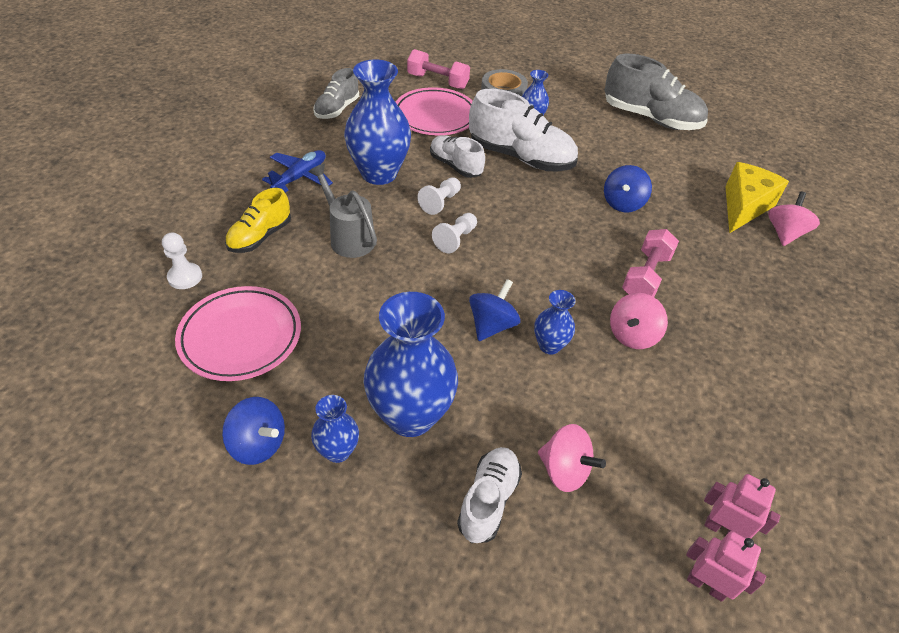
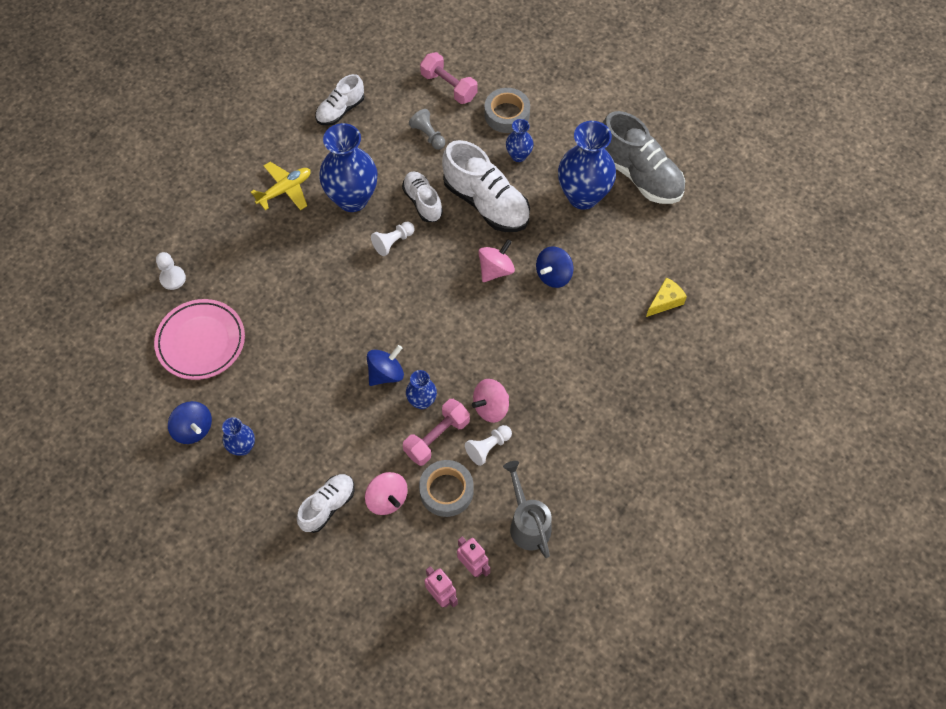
camera: 20 degrees right, 15 degrees up
yellow shoe [225,188,291,253] -> none
blue plane [262,150,333,193] -> yellow plane [251,162,310,210]
grey watering can [308,164,377,258] -> grey watering can moved to [503,461,552,558]
grey shoe [313,68,359,119] -> white shoe [315,74,364,126]
blue vase [363,292,458,437] -> blue vase moved to [558,121,616,210]
pink plate [396,87,473,135] -> grey pawn [409,109,445,150]
white pawn [432,213,477,253] -> white pawn moved to [465,425,512,466]
pink dumbbell [622,229,679,297] -> pink dumbbell moved to [403,399,470,466]
yellow cheese [725,162,789,233] -> yellow cheese [646,277,687,317], size x0.59
pink spinning top [768,192,820,246] -> pink spinning top moved to [478,239,515,282]
none -> grey tape [419,460,474,517]

